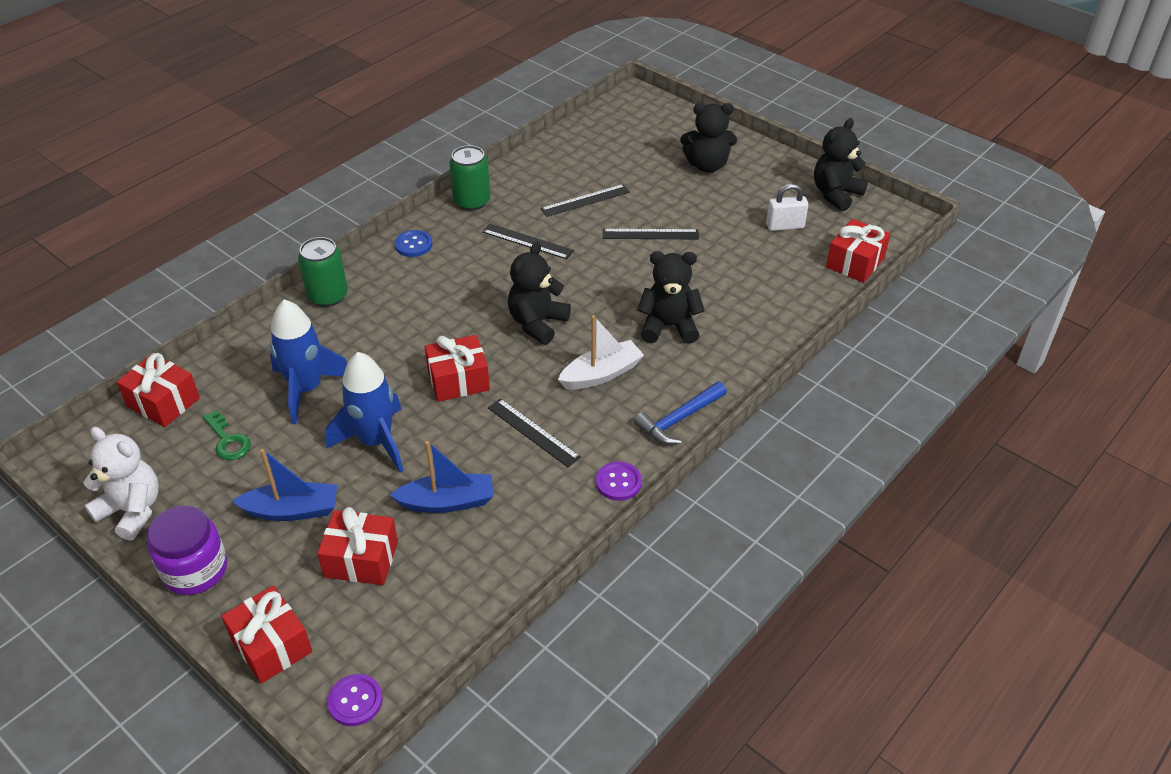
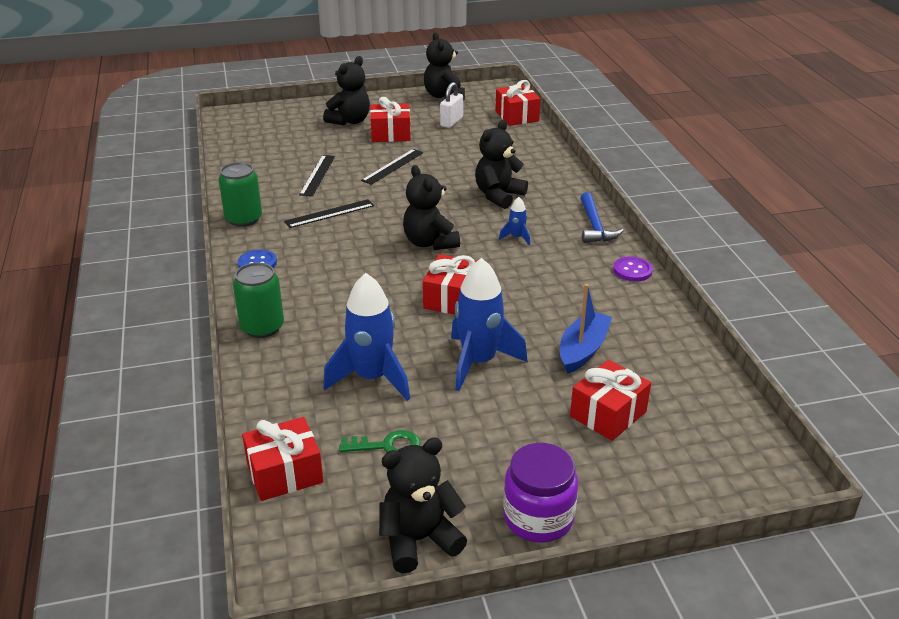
camera: 55 degrees left, 10 degrees down
white teddy bear [83,427,159,541] -> black teddy bear [379,438,467,573]
red gift [221,585,312,684] -> red gift moved to [370,97,411,142]
blue boat [232,449,337,521] -> none
purple button [327,674,383,726] -> none
black ruler [488,398,581,467] -> none
white boat [558,315,644,389] -> blue rocket [499,197,530,245]

